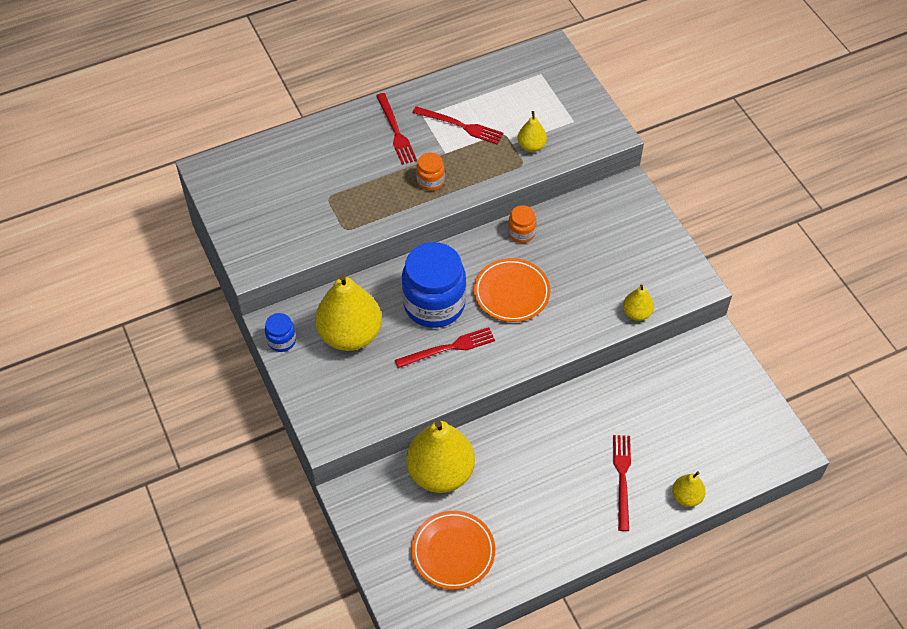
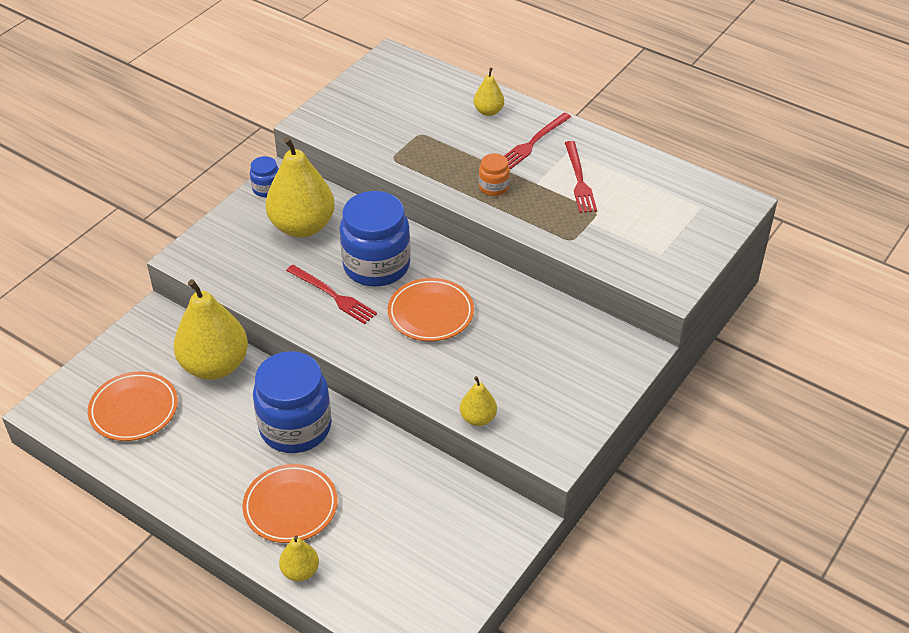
camera: 60 degrees right, 10 degrees down
orange jar [508,205,537,243] -> none
yellow pear [517,111,547,152] -> yellow pear moved to [474,68,504,116]
red fork [613,435,631,531] -> orange plate [242,464,338,543]
none -> blue jar [253,351,332,453]

